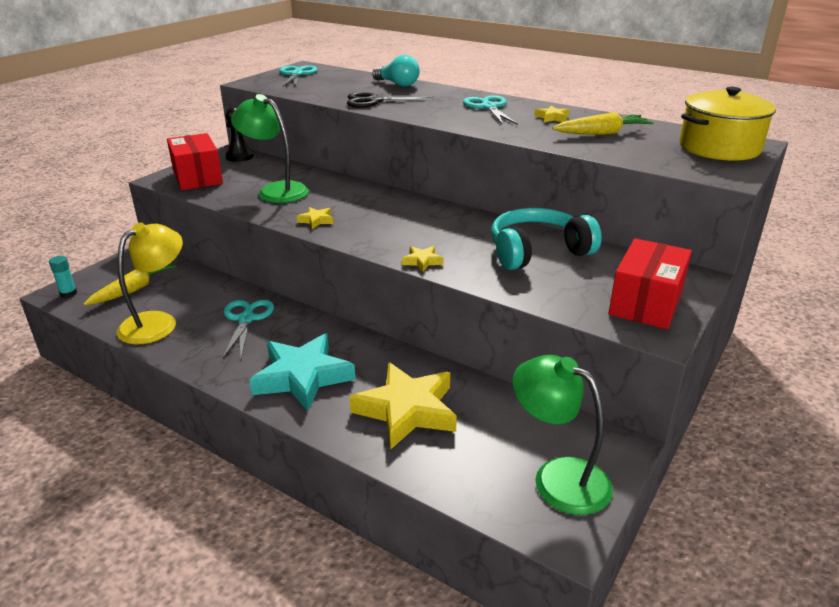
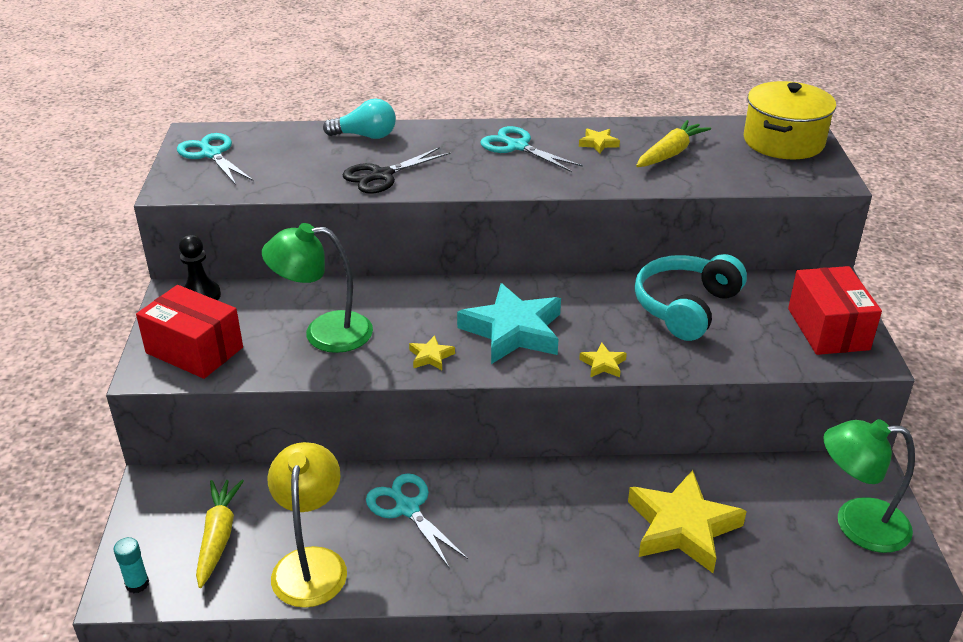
camera: 35 degrees left, 5 degrees up
turquoise star [249,333,355,411] -> turquoise star moved to [457,283,561,364]

